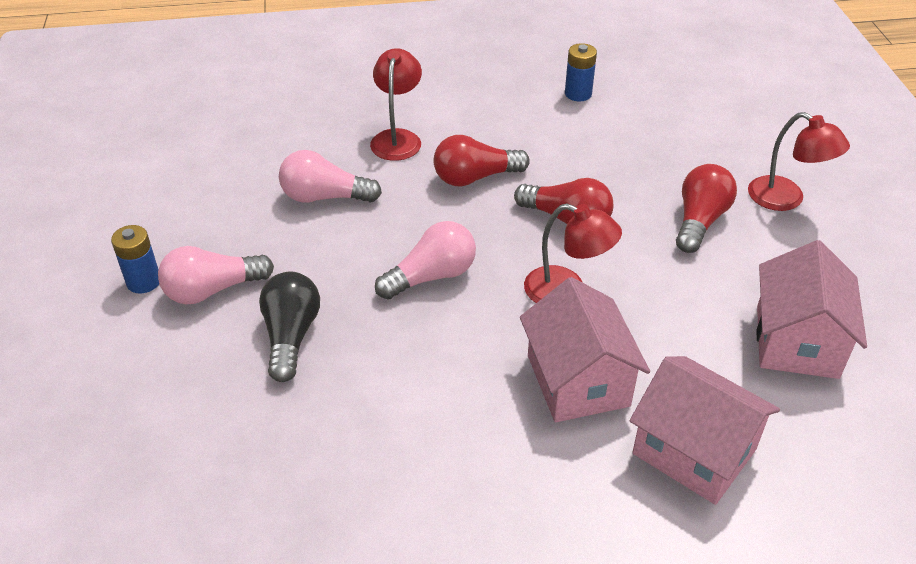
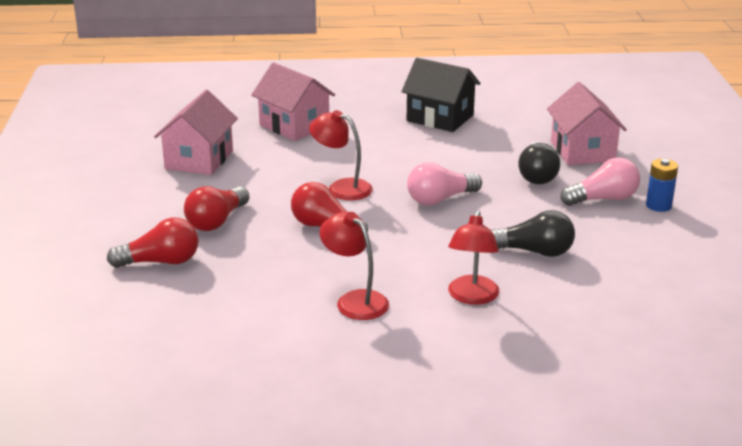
camera: 175 degrees left, 15 degrees down
pink light bulb [279,150,382,203] -> black light bulb [490,210,575,257]
red light bulb [433,135,530,187] -> red light bulb moved to [107,217,199,268]
pink house [520,277,650,422] -> pink house moved to [547,82,627,165]
blue battery [565,43,597,101] -> none
red lamp [748,112,850,211] -> red lamp moved to [320,212,389,320]
none -> black house [401,58,480,132]

